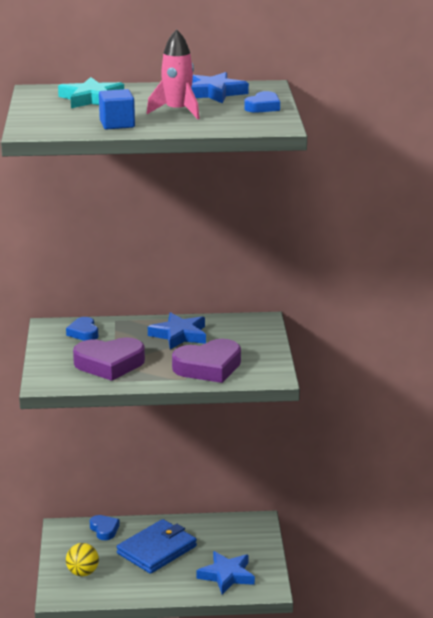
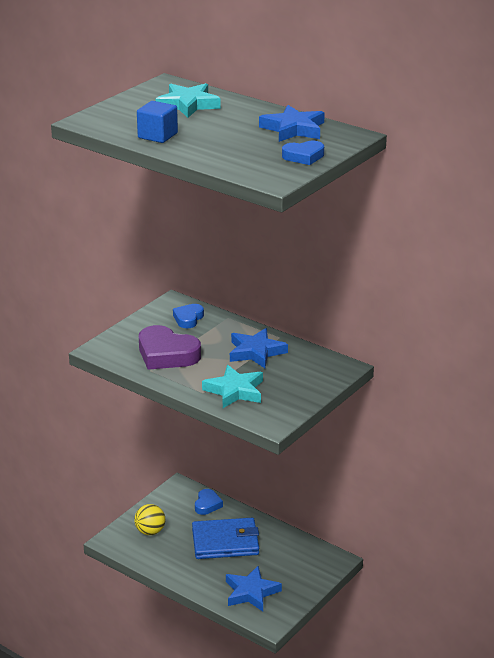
camera: 40 degrees right, 5 degrees up
pink rocket [147,29,200,119] -> none
purple heart [172,339,241,383] -> turquoise star [202,365,263,408]

